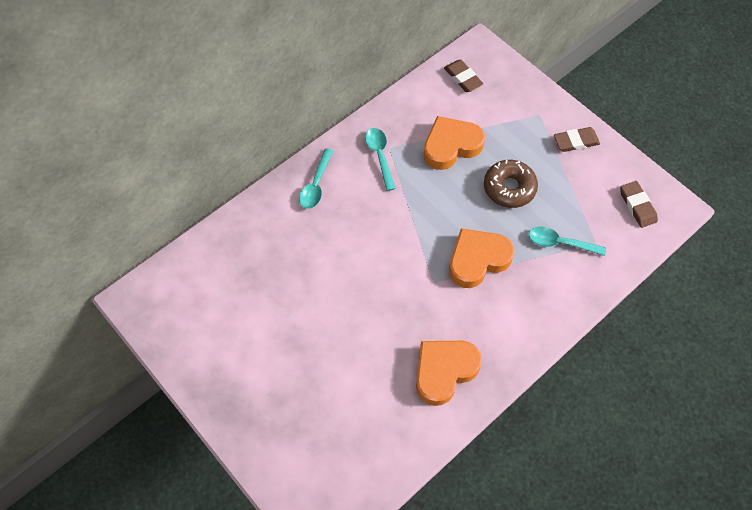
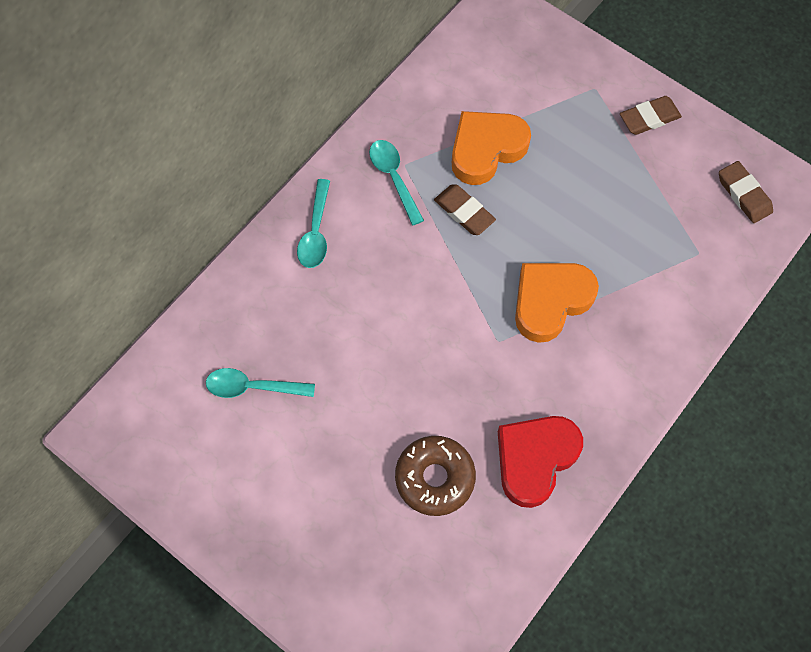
camera: 10 degrees left, 5 degrees up
orange heart [416,341,482,406] -> red heart [498,416,583,508]
brown eraser [444,60,483,92] -> brown eraser moved to [434,184,496,235]
brown donut [484,160,538,208] -> brown donut moved to [395,436,476,516]
turquoise spoon [529,227,606,256] -> turquoise spoon moved to [206,368,315,398]

